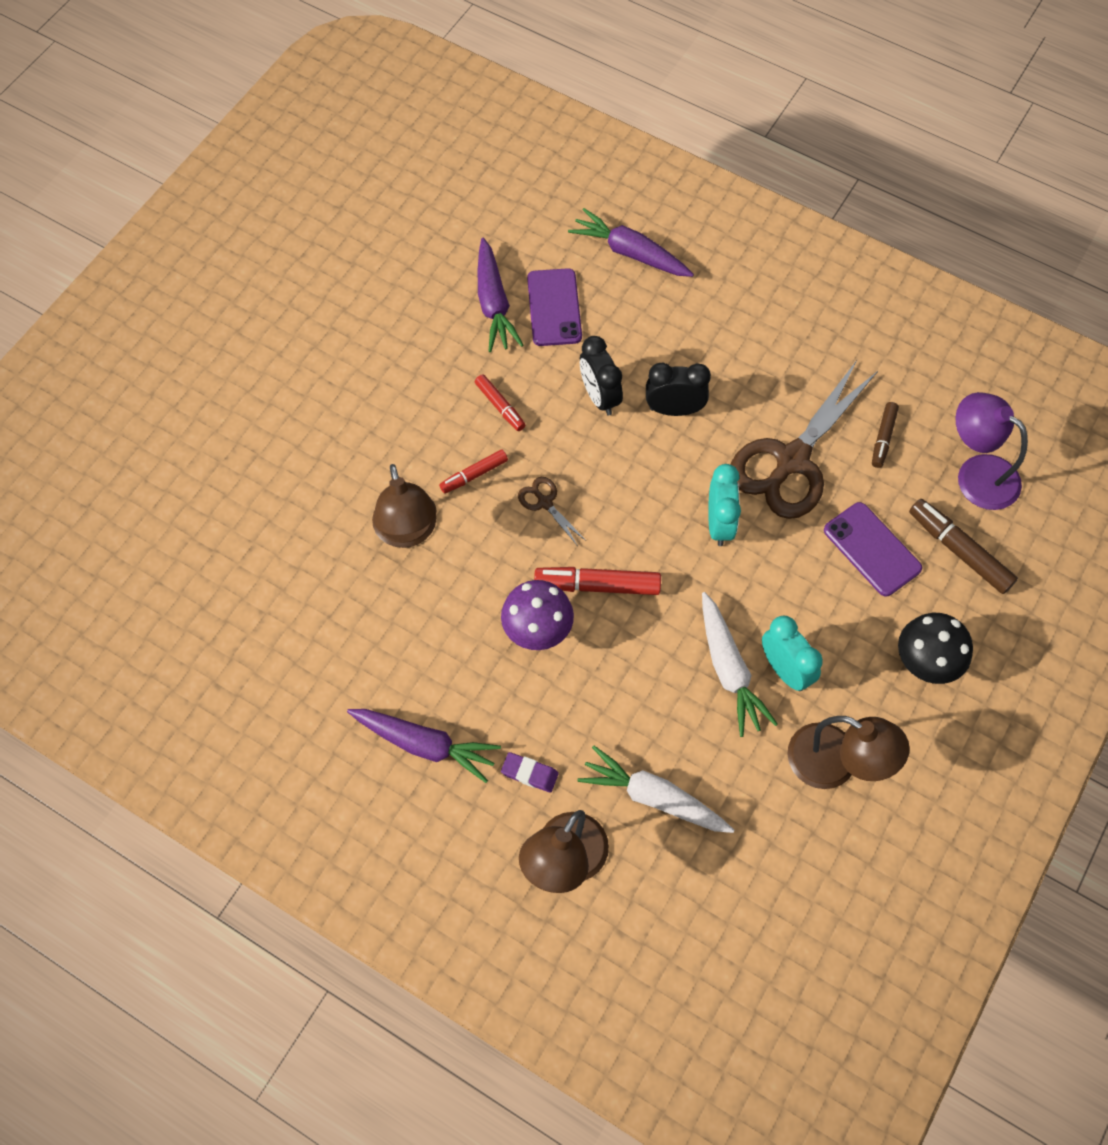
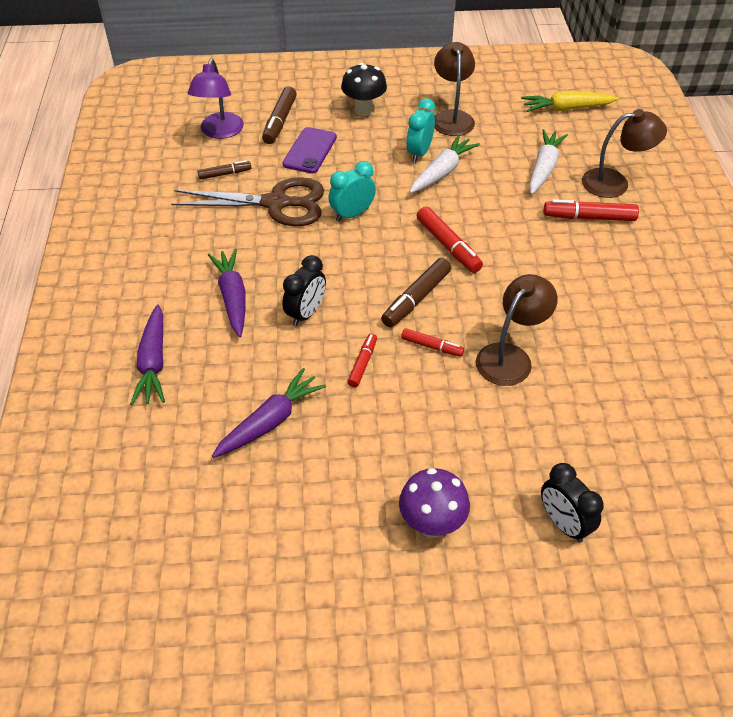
camera: 125 degrees left, 15 degrees down
purple carrot [347,709,501,783] -> purple carrot moved to [208,249,245,337]
purple mushroom [501,580,574,650] -> purple mushroom moved to [399,468,470,538]
purple eraser [501,752,559,793] -> red marker [544,199,639,221]
brown scissors [518,477,586,546] -> brown marker [381,258,451,327]
purple phone [527,268,582,346] -> none
white carrot [577,746,734,833] -> white carrot turned 150 degrees counterclockwise [529,129,568,194]
black clock [646,363,711,416] -> black clock moved to [541,463,604,543]
none -> yellow carrot [521,91,619,112]

